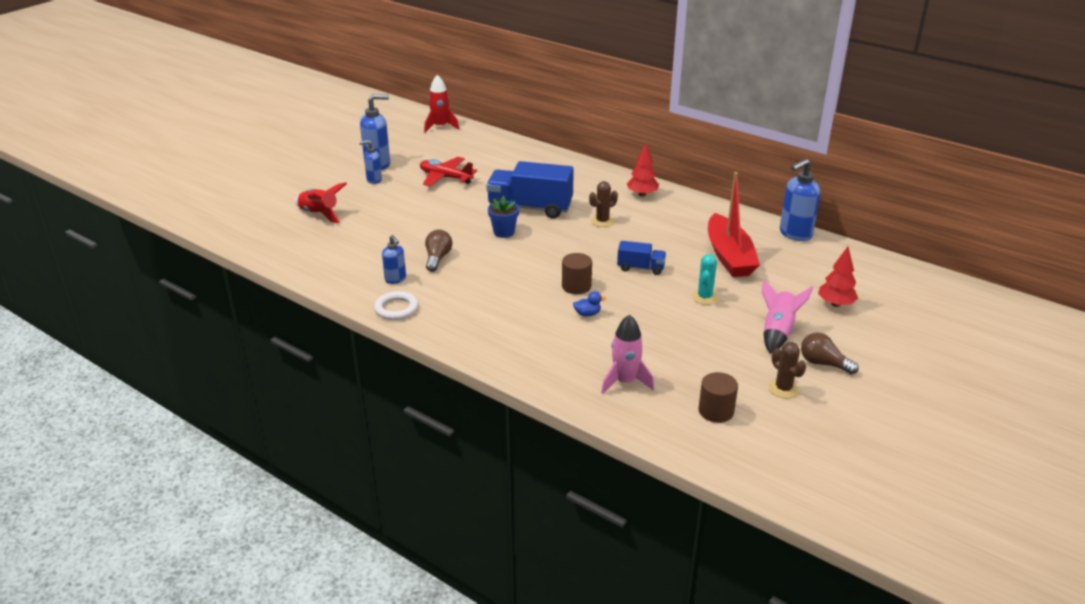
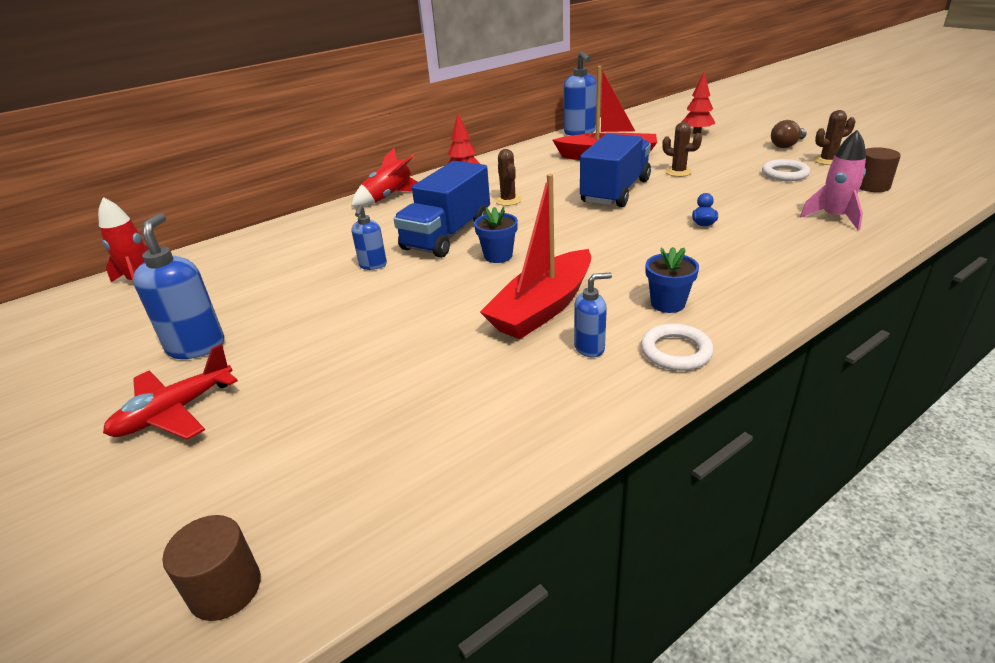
camera: 70 degrees left, 0 degrees up
red rocket [295,182,347,223] -> red rocket moved to [351,148,418,207]
blue soap dispenser [359,140,382,184] -> blue soap dispenser moved to [352,205,387,270]
red plane [420,157,477,186] -> red plane moved to [103,344,238,440]
brown light bulb [425,230,452,272] -> red boat [480,174,591,339]
brown cylinder [562,253,592,294] -> brown cylinder moved to [162,515,261,621]
blue truck [617,241,666,275] -> blue truck [580,133,651,207], size x1.94
turquoise cactus [692,254,718,305] -> brown cactus [662,122,702,177]
pink rocket [762,279,813,354] -> none
none -> blue flower pot [646,247,699,313]
none -> white ring [762,159,810,181]

